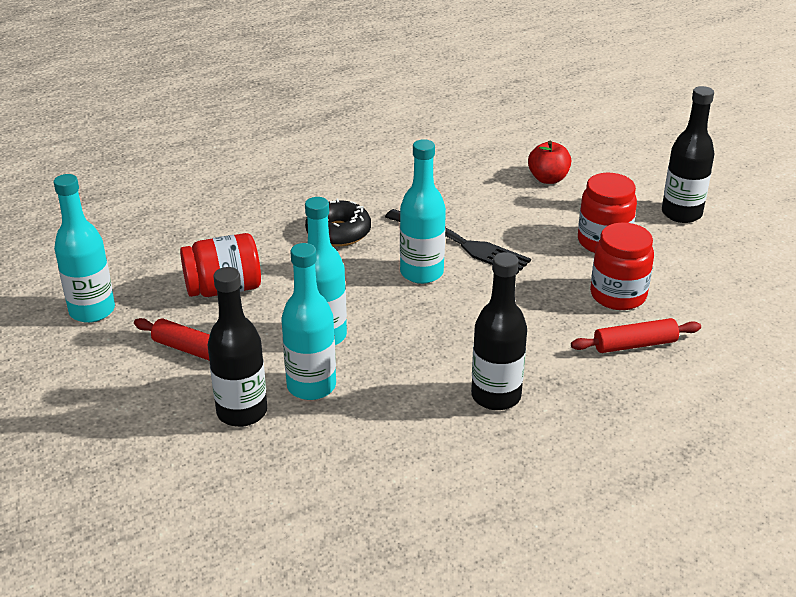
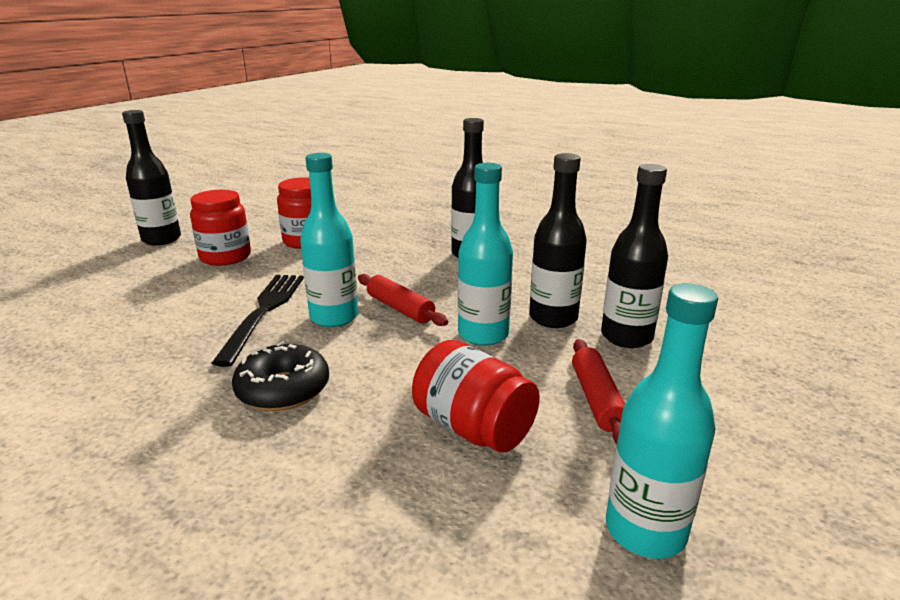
camera: 120 degrees left, 10 degrees down
turquoise bottle [281,243,336,400] -> black bottle [529,153,587,328]
red apple [528,141,571,184] -> none
red rolling pin [571,318,701,353] -> red rolling pin moved to [358,274,448,326]

